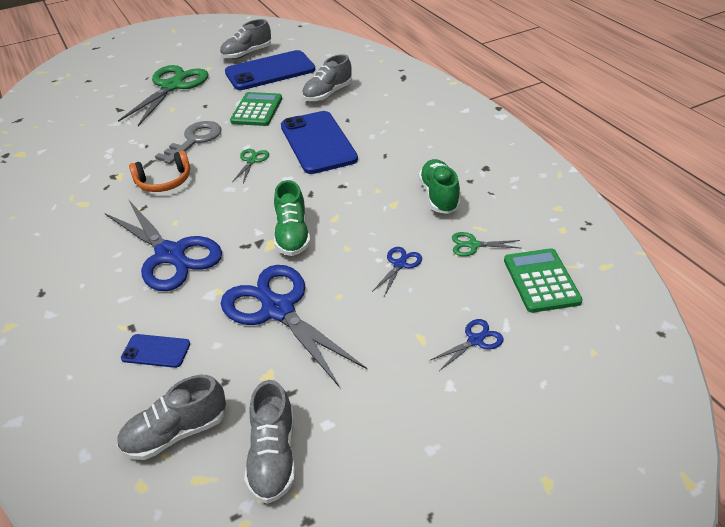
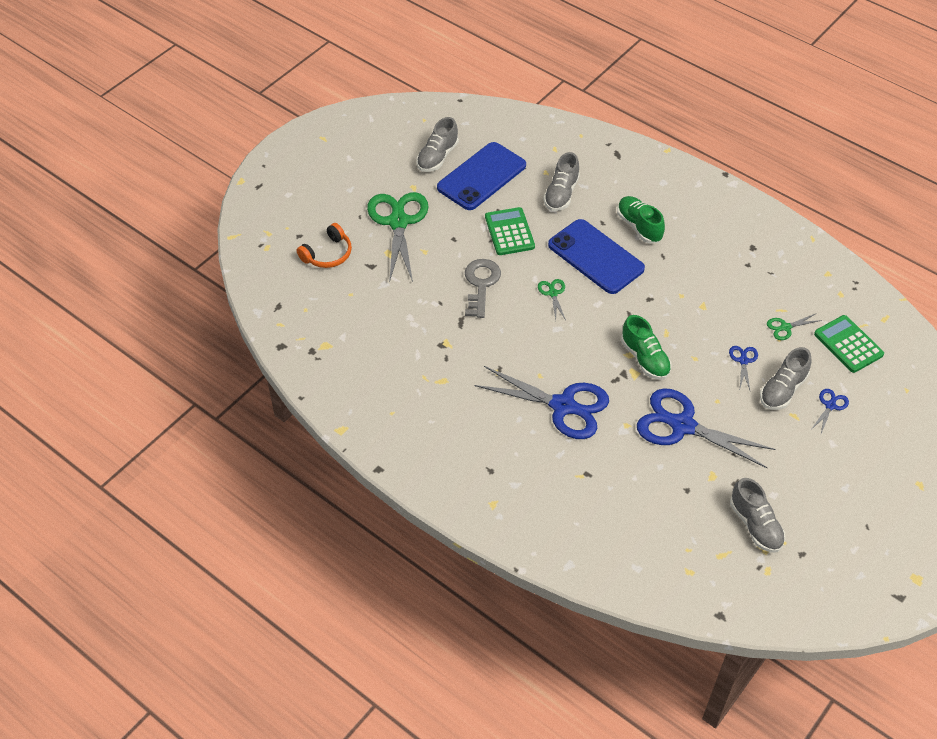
camera: 25 degrees left, 10 degrees up
grey shoe [117,375,226,460] -> grey shoe moved to [760,347,812,410]
blue phone [121,334,190,368] -> none
orange headphones [129,151,190,192] -> orange headphones moved to [297,223,352,268]
green shoe [419,159,460,214] -> green shoe moved to [617,196,665,243]

